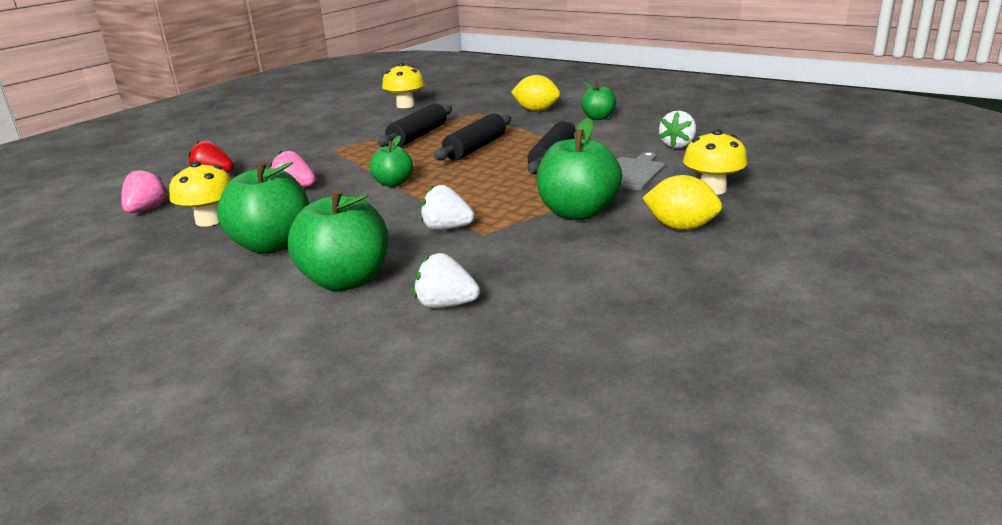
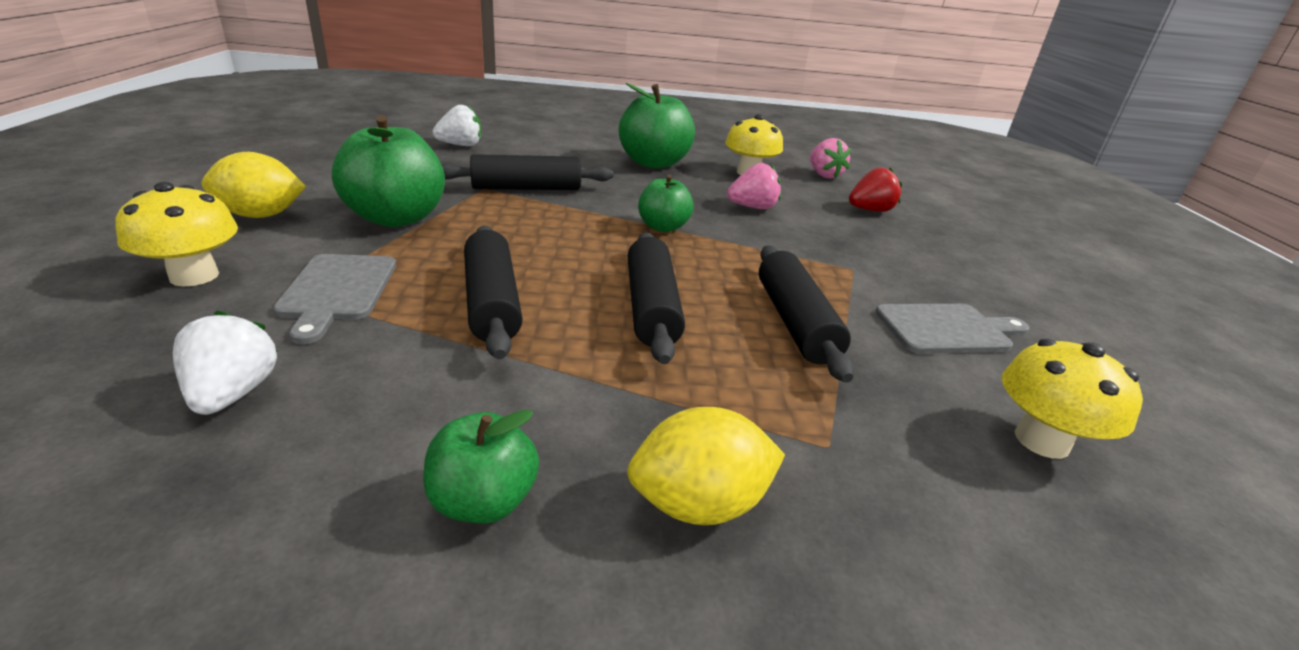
camera: 140 degrees right, 5 degrees up
green apple [288,189,388,291] -> none
white strawberry [421,185,475,230] -> black rolling pin [441,154,614,190]
none -> grey cutting board [875,304,1030,354]

